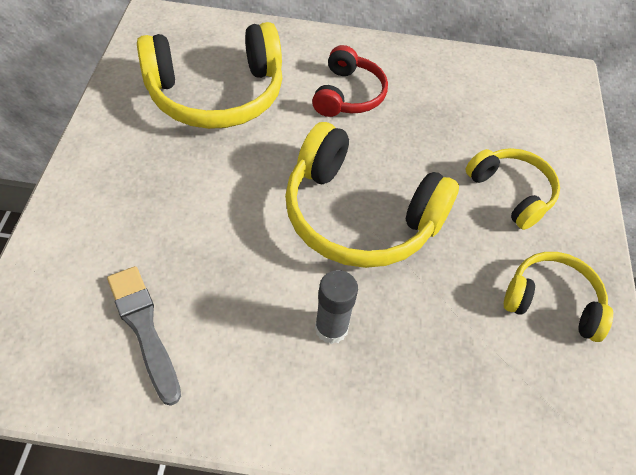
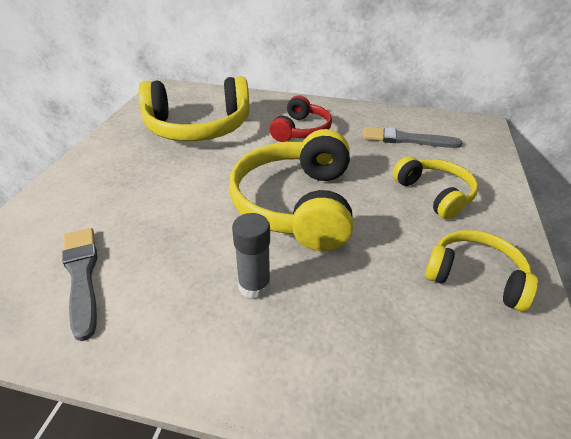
camera: 10 degrees right, 15 degrees down
yellow headphones [285,122,459,268] -> yellow headphones turned 60 degrees clockwise [229,129,353,251]
none -> grey brush [363,127,462,148]

